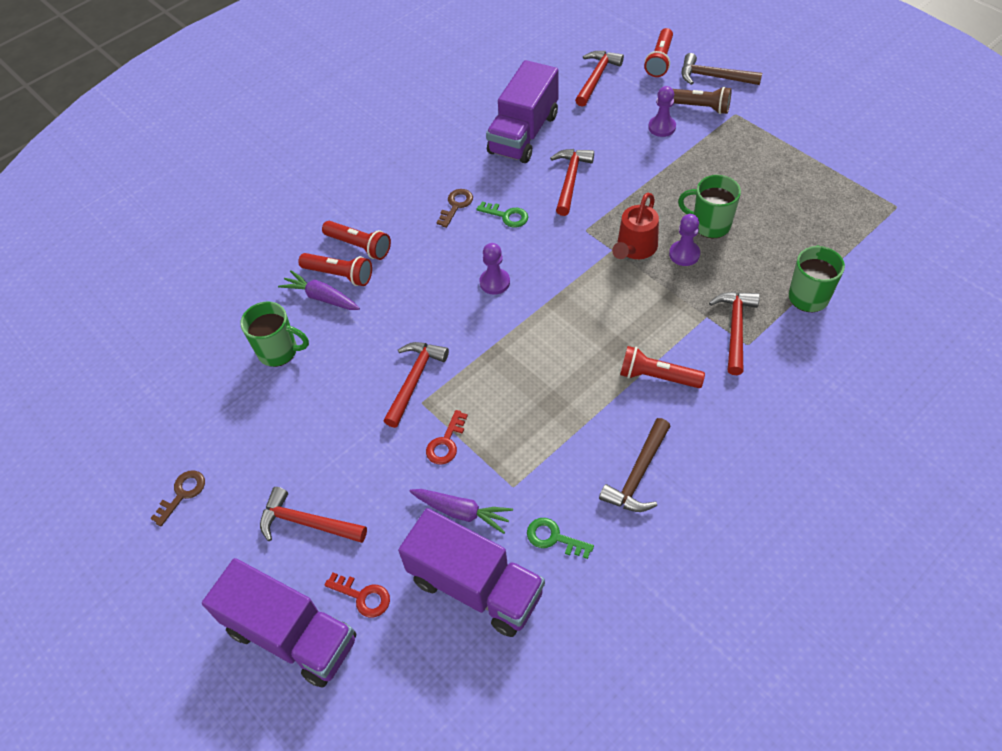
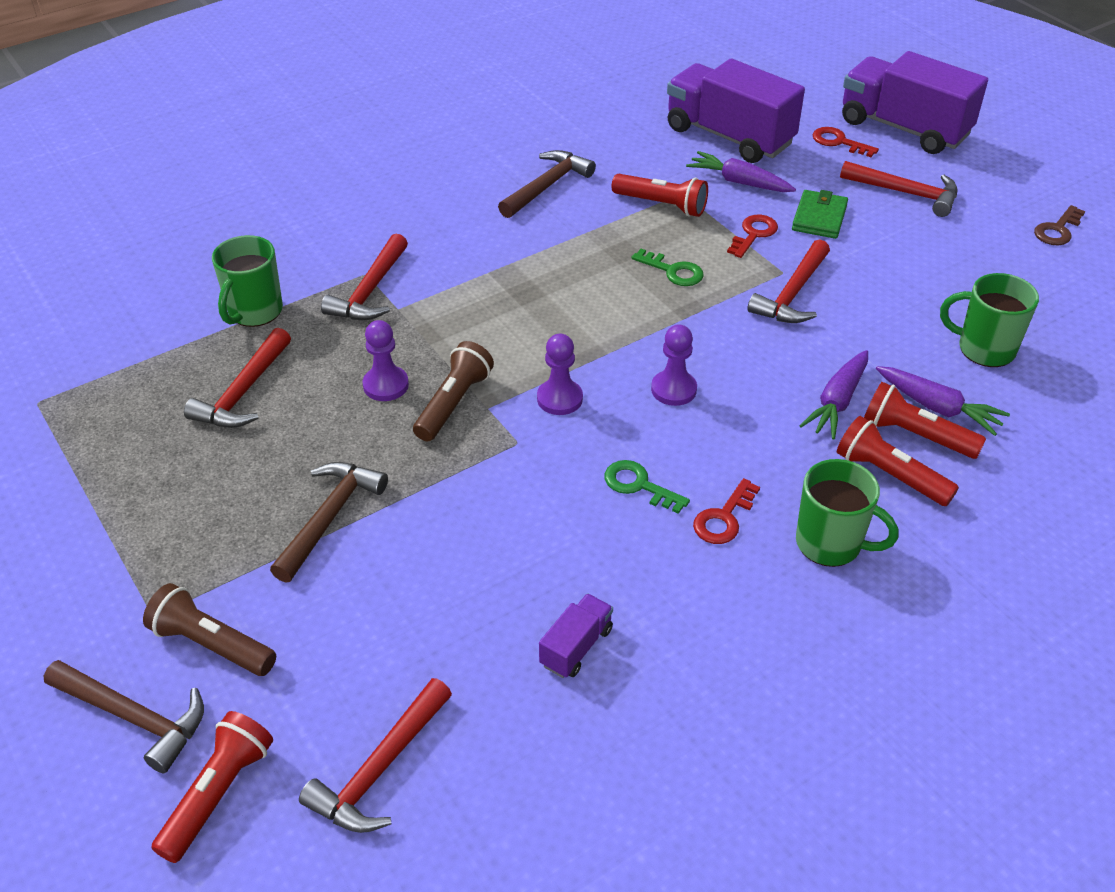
camera: 175 degrees left, 10 degrees down
brown key [436,189,473,228] -> red key [693,478,760,544]
purple truck [486,60,558,163] -> purple truck [539,593,613,678], size x0.44
green key [527,518,594,559] -> green key moved to [631,249,704,286]
red hammer [550,149,594,216] -> red hammer moved to [184,328,291,428]
red watering can [612,193,659,259] -> brown flashlight [413,341,494,441]
red flashlight [620,346,705,388] -> red flashlight moved to [611,174,708,217]
purple pawn [648,86,676,137] -> purple pawn moved to [537,334,583,415]
green mug [678,175,741,238] -> green mug moved to [796,459,898,567]
none -> brown hammer [270,462,388,583]
none -> green wallet [792,190,848,239]
none -> purple carrot [800,350,868,439]

